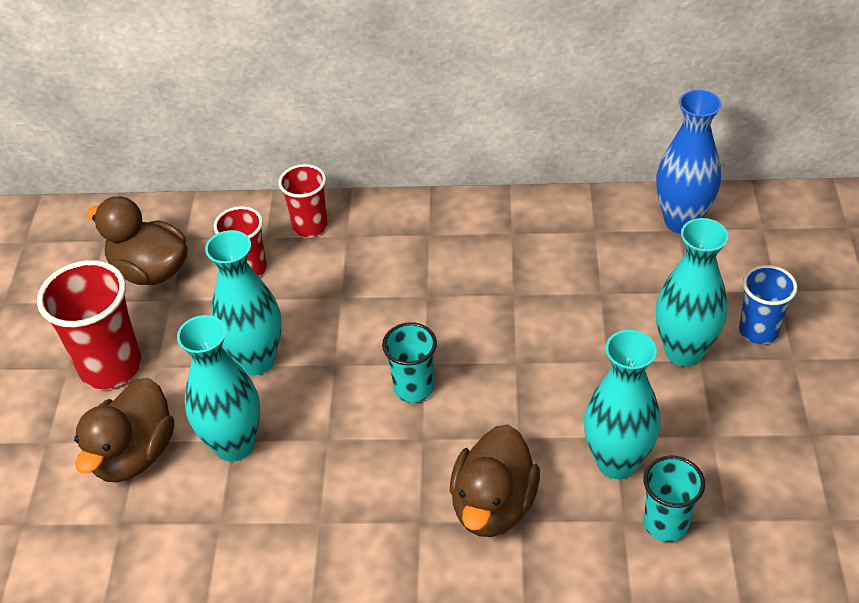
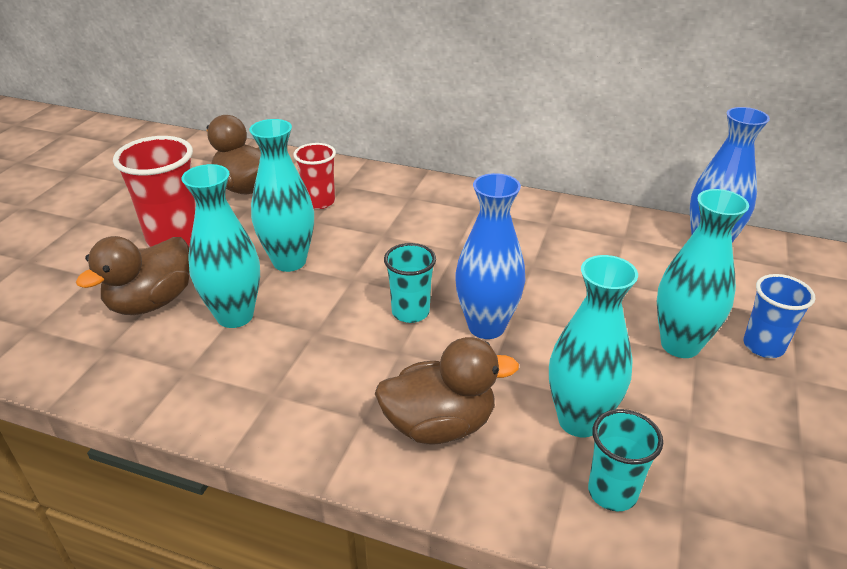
camera: 15 degrees right, 10 degrees down
red cup [279,164,327,237] -> none
brown duck [450,425,540,537] -> brown duck turned 135 degrees counterclockwise [375,337,519,445]
none -> blue vase [455,173,525,339]

